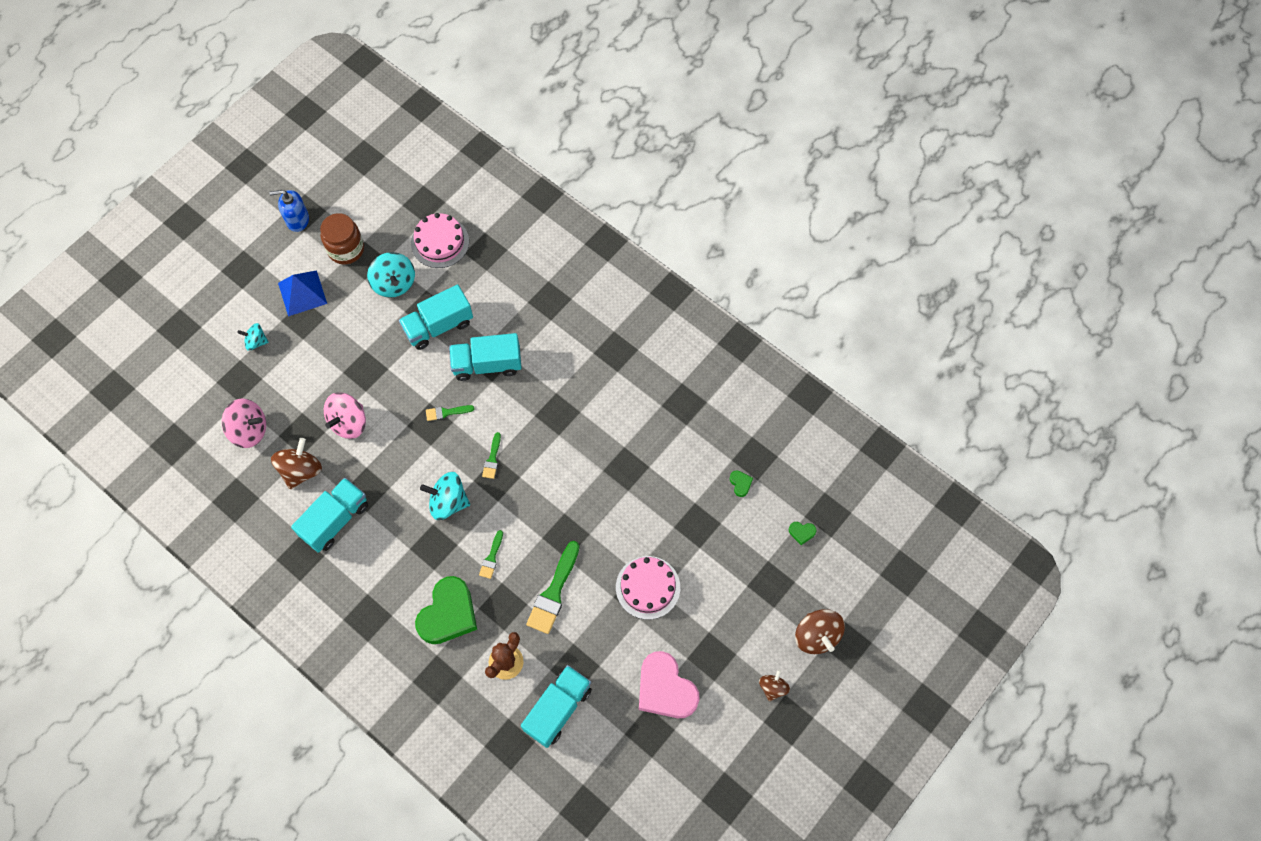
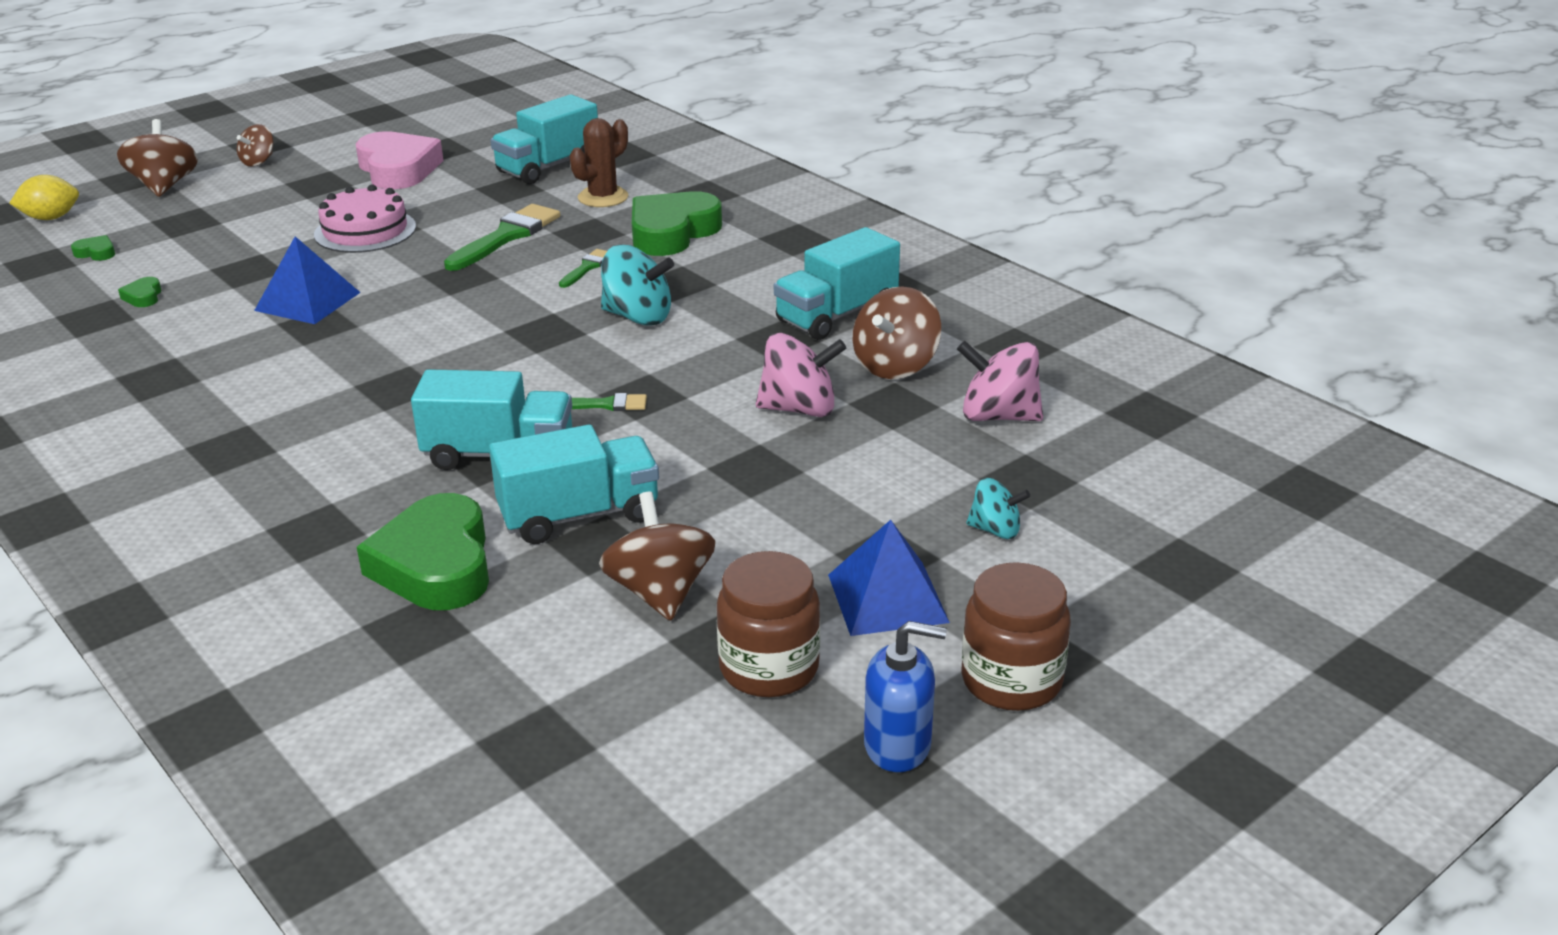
camera: 170 degrees left, 35 degrees down
pink spinning top [324,393,366,439] -> pink spinning top turned 45 degrees clockwise [756,333,846,417]
turquoise spinning top [367,252,415,298] -> brown spinning top [599,492,715,621]
pink cake [411,213,469,268] -> none
green brush [482,432,501,479] -> none
none -> yellow lemon [9,175,79,220]
none -> blue pyramid [254,236,361,324]
none -> green heart [357,493,489,610]
none -> brown jar [962,562,1071,711]

